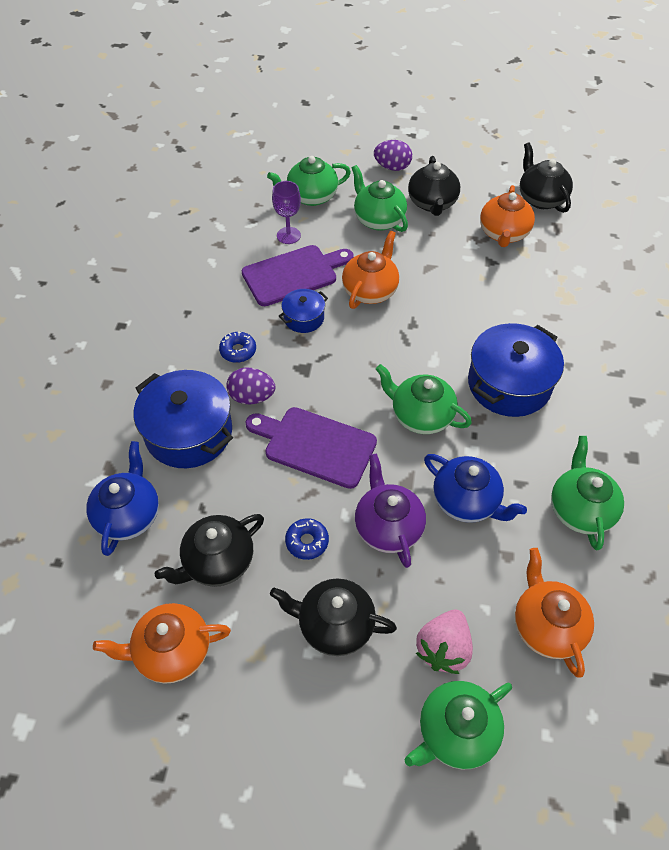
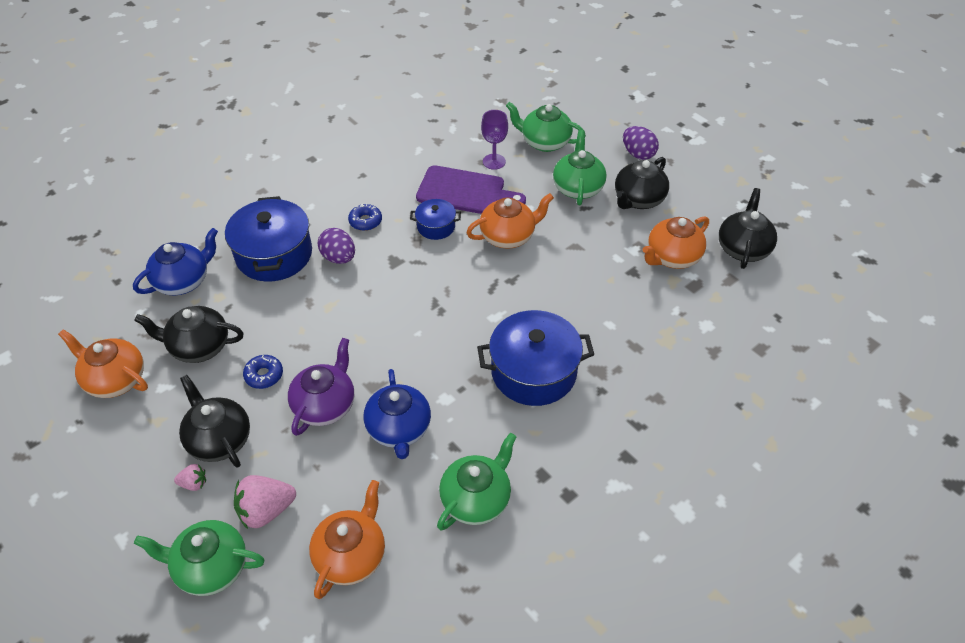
camera: 40 degrees right, 5 degrees down
purple cutting board [245,407,377,489] -> none
green teapot [376,364,472,434] -> none
none -> pink strawberry [174,464,206,491]

